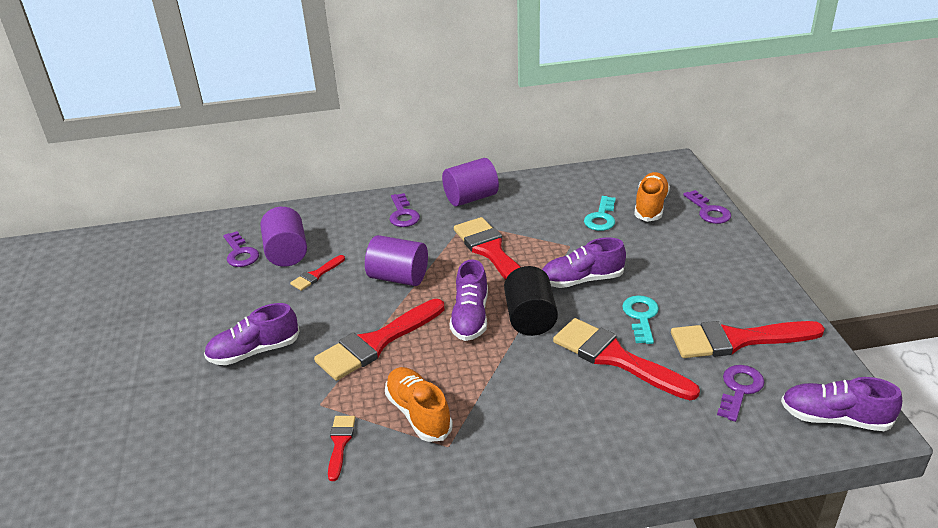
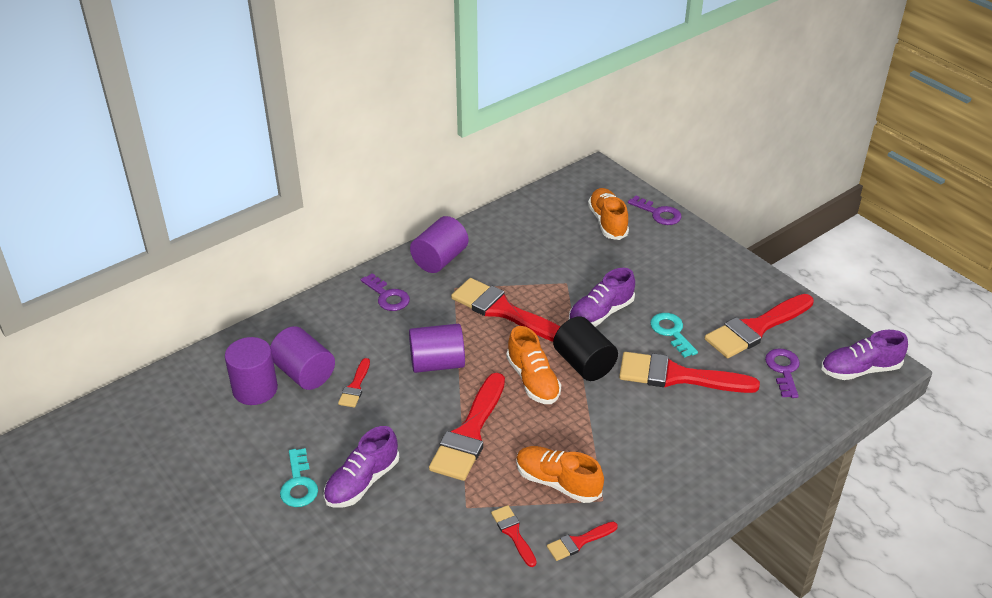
camera: 30 degrees left, 5 degrees up
purple key [223,231,259,267] -> purple cylinder [225,337,278,405]
purple shoe [450,259,488,341] -> orange shoe [506,326,561,404]
turquoise key [584,196,616,231] -> turquoise key moved to [280,448,318,507]
none -> red brush [547,522,618,561]

